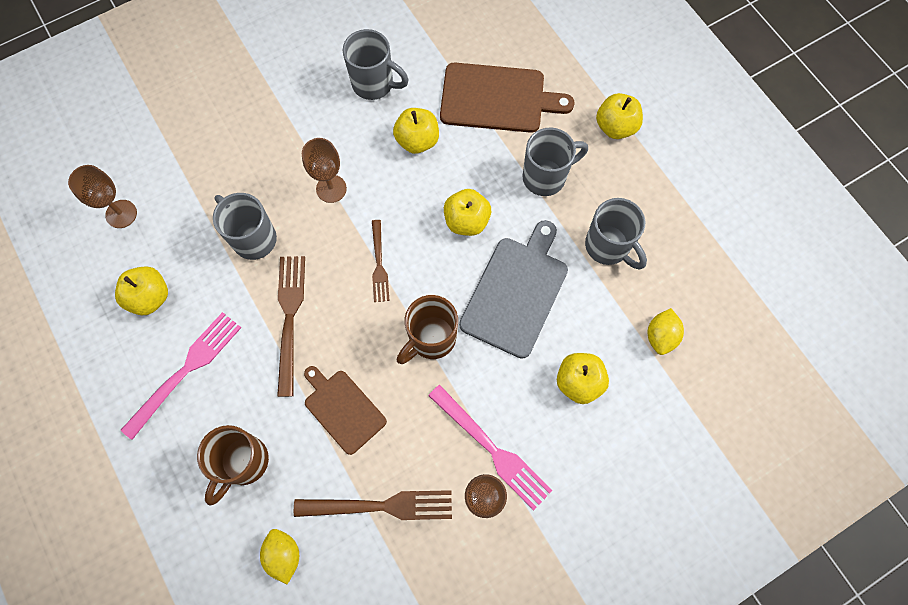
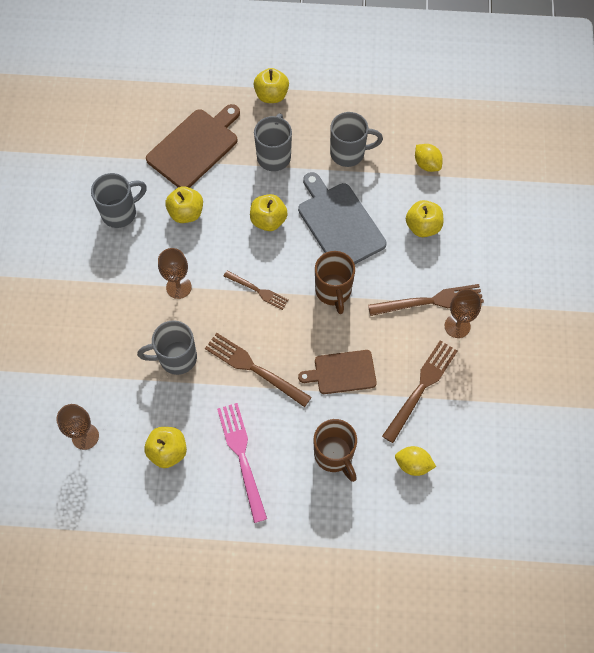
camera: 55 degrees left, 5 degrees down
pink fork [428,385,553,510] -> brown fork [368,284,484,316]

